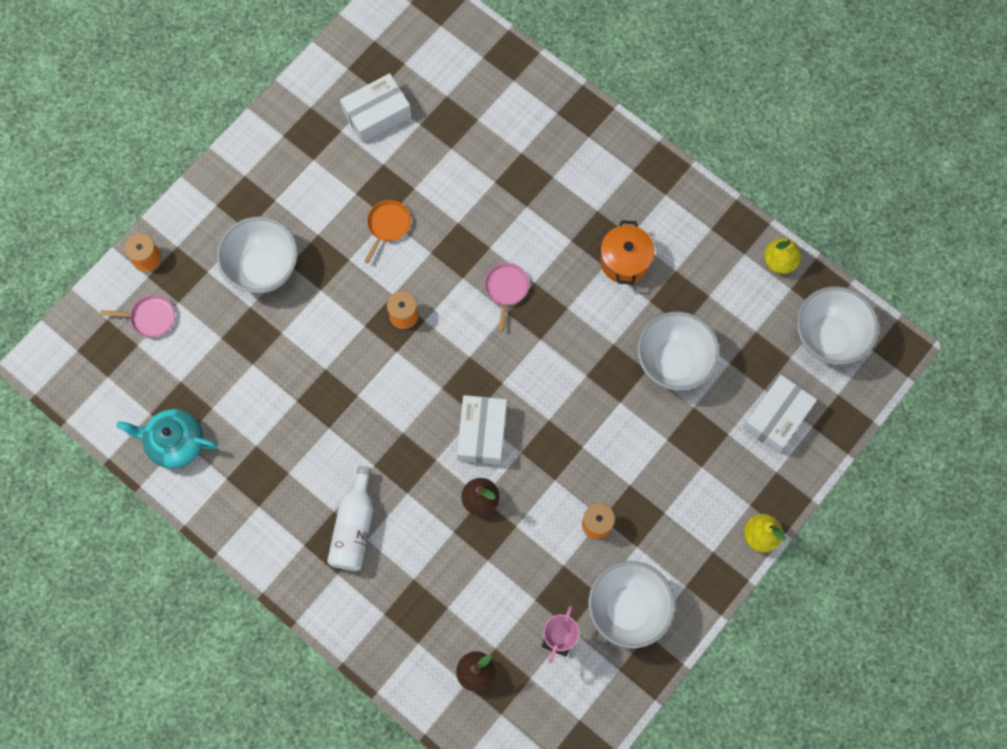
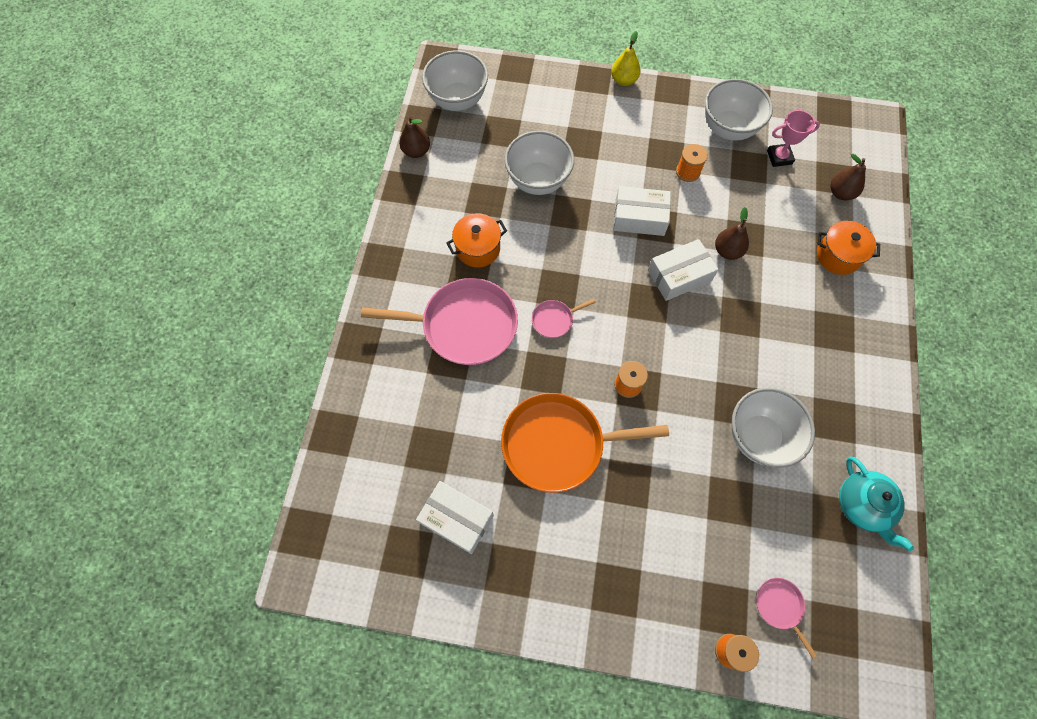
camera: 120 degrees left, 5 degrees down
white bowl [217,216,298,293] -> white bowl moved to [732,388,815,468]
white bottle [327,466,373,571] -> none
orange pan [364,200,411,263] -> orange pan [501,393,669,493], size x2.27
white box [742,375,817,453] -> white box moved to [613,186,671,236]
yellow pear [764,238,801,274] -> brown pear [399,116,430,158]
none -> pink pan [361,278,518,365]
none -> orange pot [817,221,880,275]

